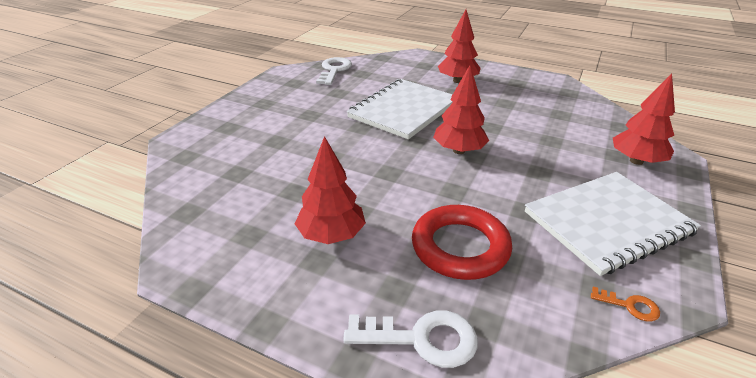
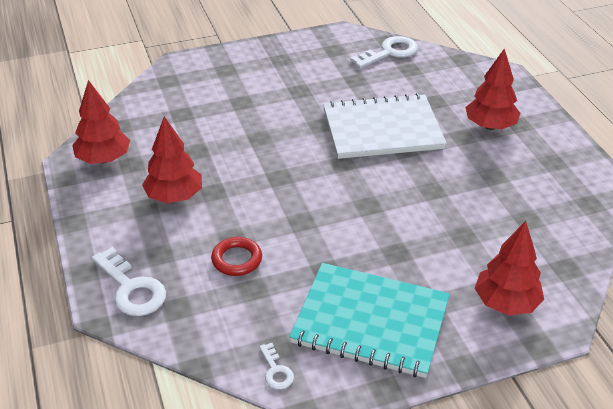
camera: 45 degrees right, 5 degrees up
red ring [412,205,512,280] -> red ring [211,237,262,276], size x0.57
red tree [433,65,489,154] -> red tree moved to [72,80,130,164]
white notebook [525,172,701,276] -> turquoise notebook [289,263,450,378]
orange key [591,287,660,321] -> white key [259,343,294,389]

